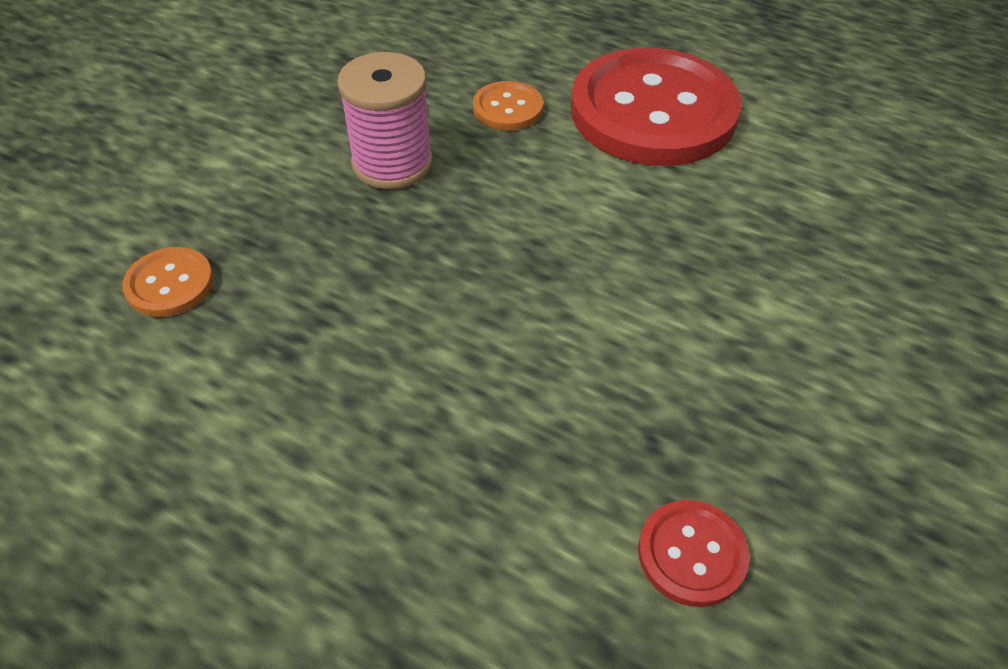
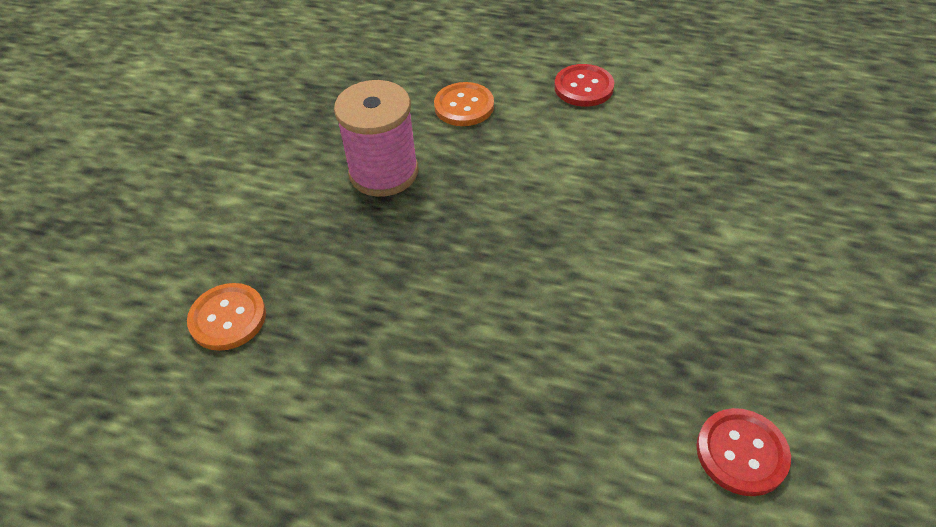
camera: 10 degrees left, 0 degrees up
red button [571,48,742,166] -> red button [554,64,614,107], size x0.42

